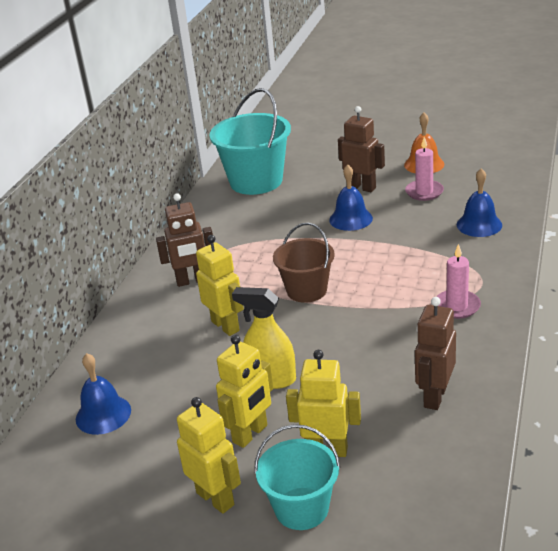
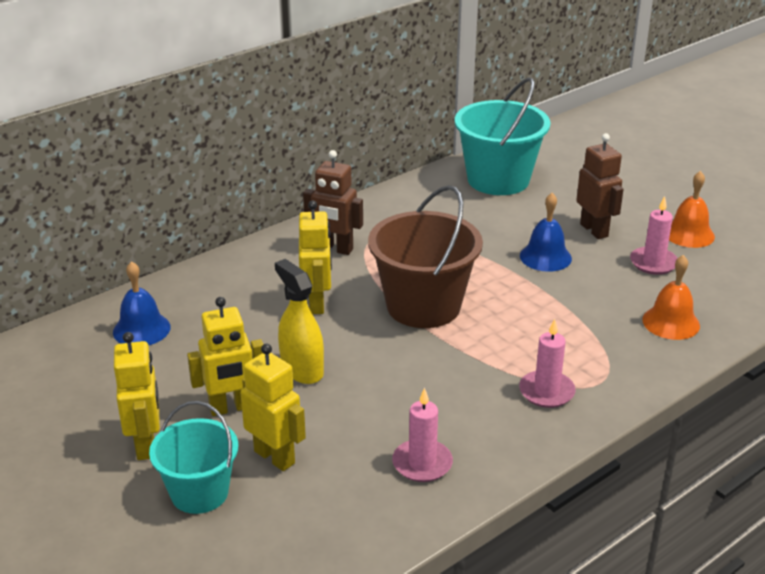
camera: 30 degrees right, 0 degrees up
brown bucket [273,223,335,303] -> brown bucket [368,185,483,328], size x1.59
brown robot [415,297,456,410] -> pink candle [392,387,453,482]
blue bell [457,168,502,237] -> orange bell [642,255,700,340]

